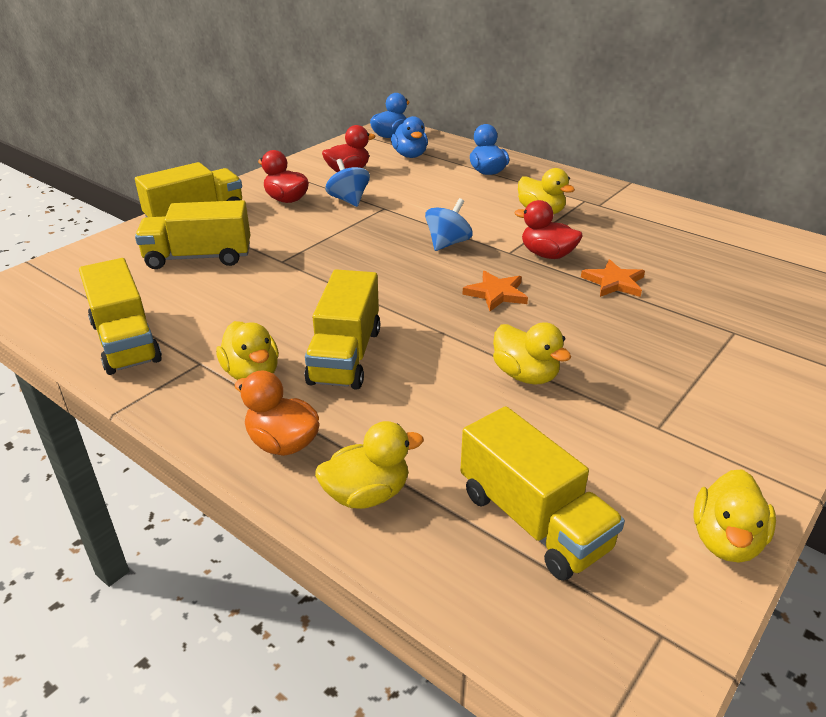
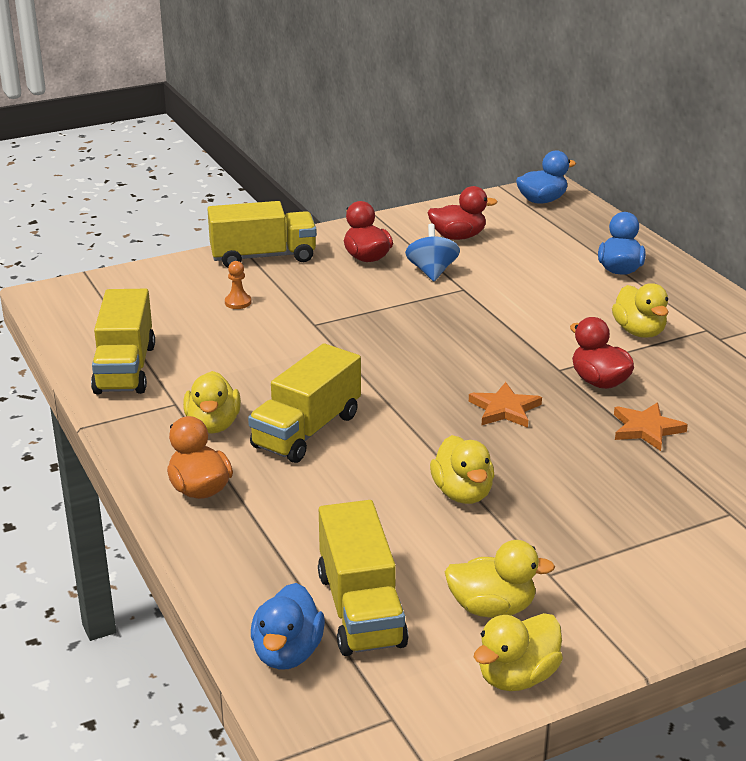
camera: 25 degrees right, 5 degrees down
yellow truck [135,200,250,269] -> orange pawn [225,261,251,309]
yellow duck [315,421,424,509] -> yellow duck moved to [445,540,555,618]
blue duck [391,116,428,158] -> blue duck moved to [251,583,325,670]
blue spinning top [425,198,473,251] -> none

